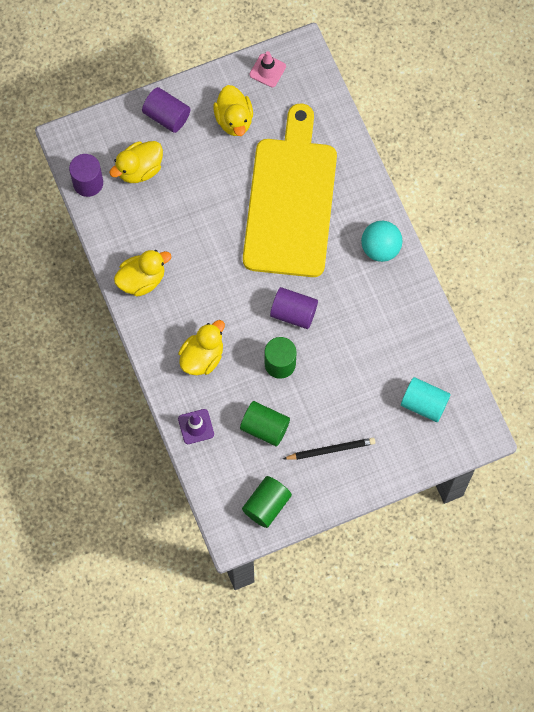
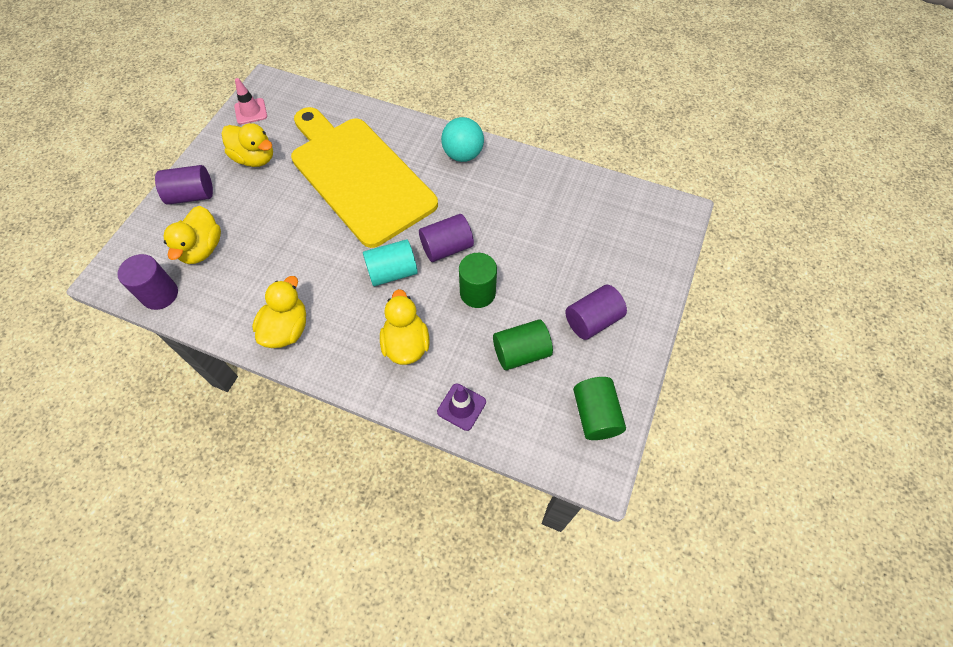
camera: 45 degrees left, 10 degrees down
black pencil [283,438,375,460] -> purple cylinder [565,285,627,340]
turquoise cylinder [401,377,450,422] -> turquoise cylinder moved to [363,240,418,286]

